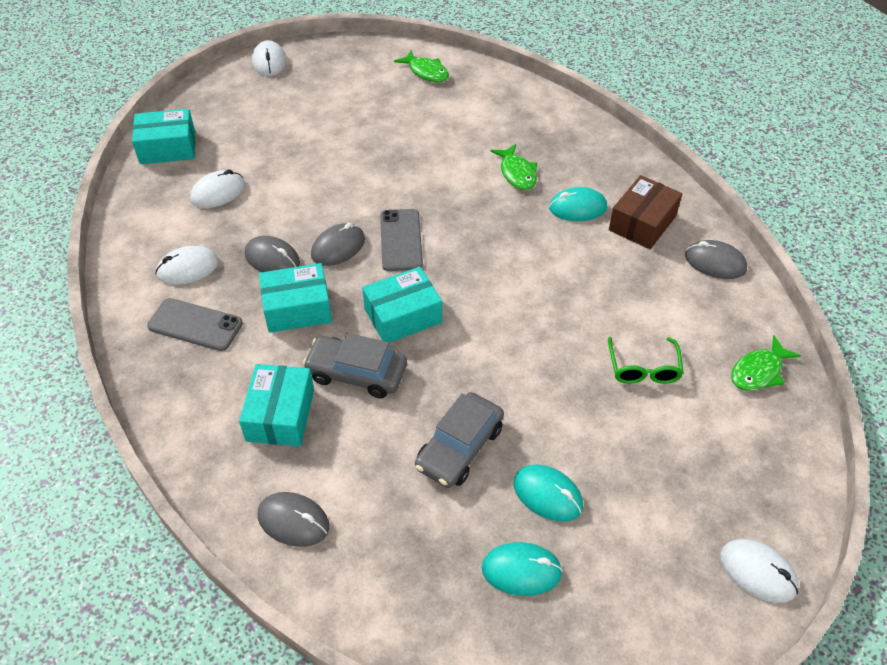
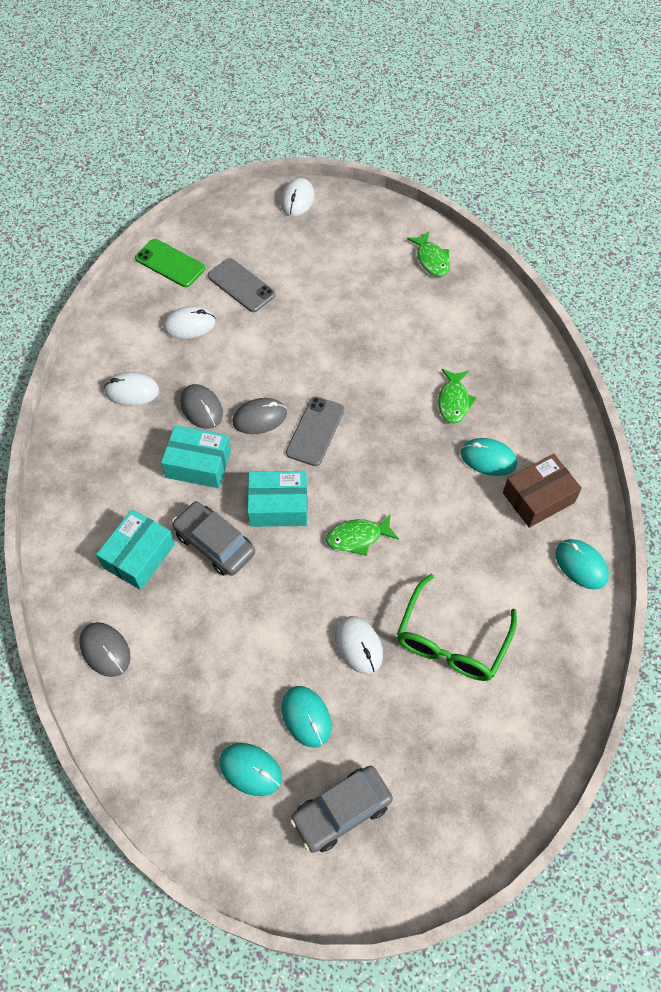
camera: 25 degrees right, 10 degrees up
turquoise box [132,109,195,164] -> green phone [135,239,205,287]
grey phone [147,298,243,351] -> grey phone moved to [208,258,276,312]
grey car [415,392,504,488] -> grey car moved to [290,766,393,853]
green glasses [608,337,684,384] -> green glasses [397,574,517,681], size x1.62
grey mouse [685,240,747,279] -> turquoise mouse [555,539,609,590]
white mouse [720,539,799,603] -> white mouse moved to [335,616,383,674]
green fish [731,336,801,391] -> green fish moved to [326,513,399,556]

